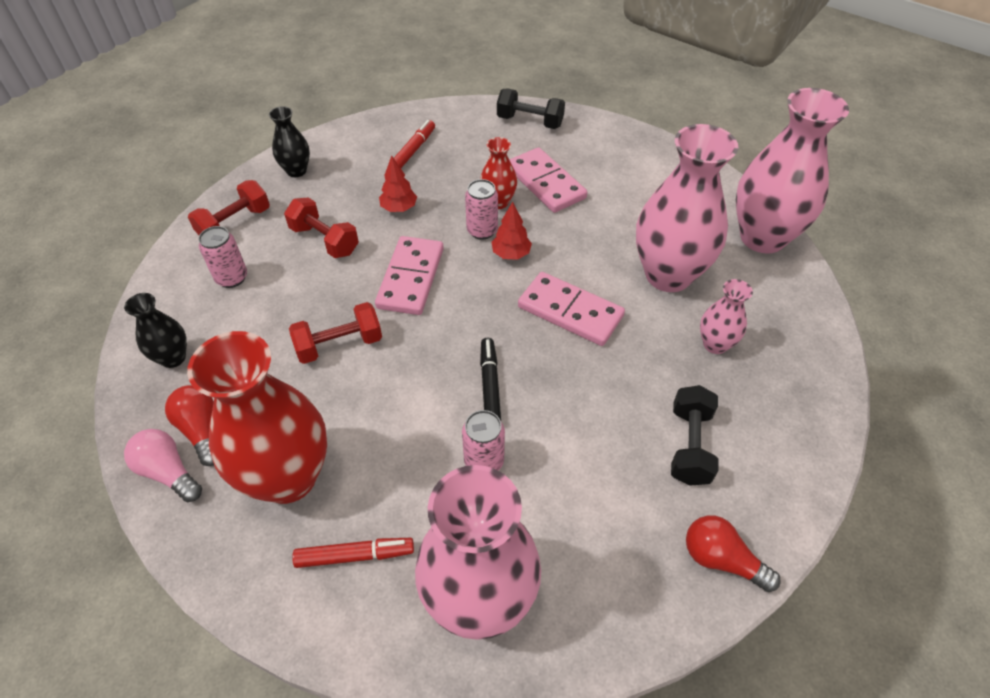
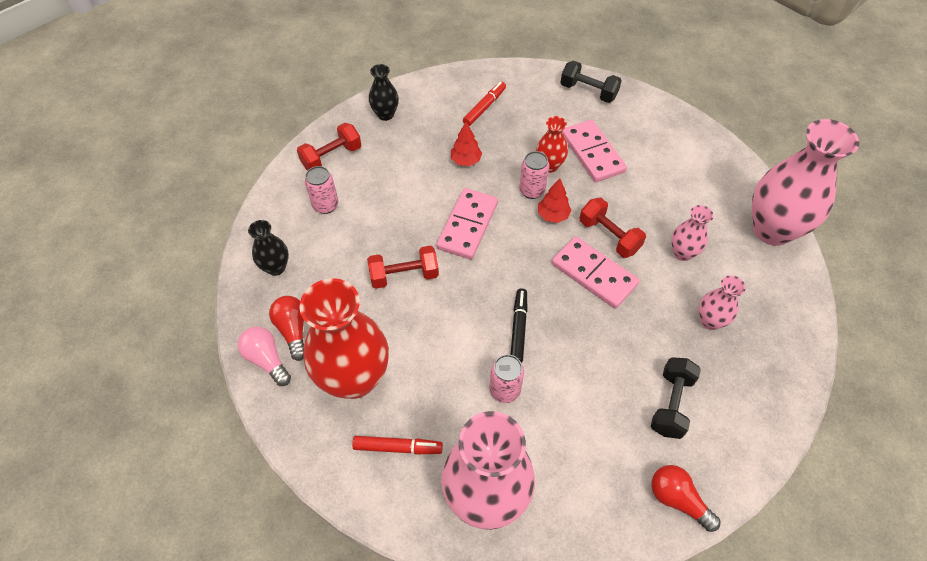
camera: 10 degrees right, 5 degrees up
red dumbbell [284,198,359,258] -> red dumbbell moved to [580,198,646,258]
pink vase [636,124,738,292] -> pink vase [671,205,713,261], size x0.48

